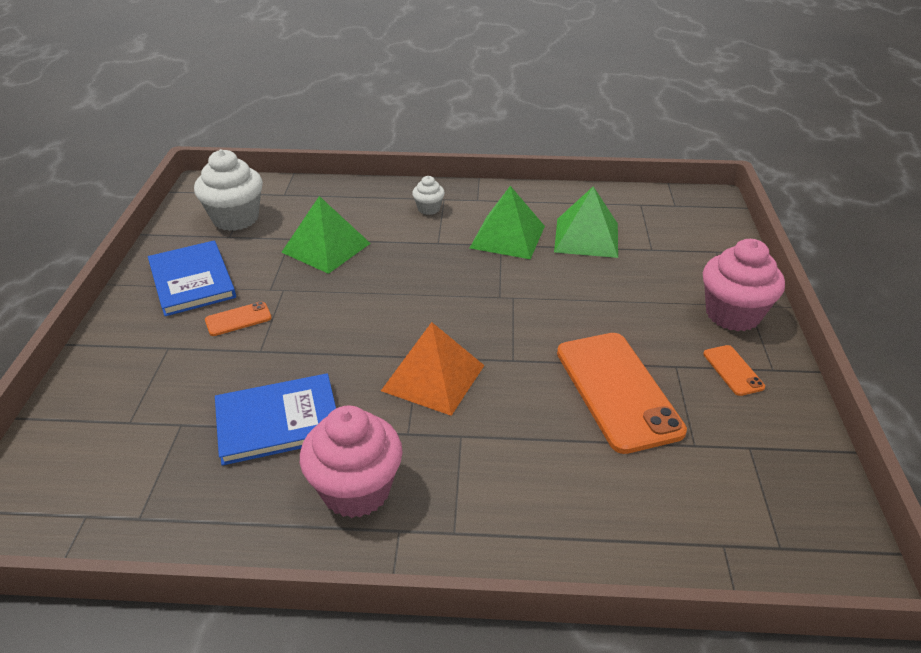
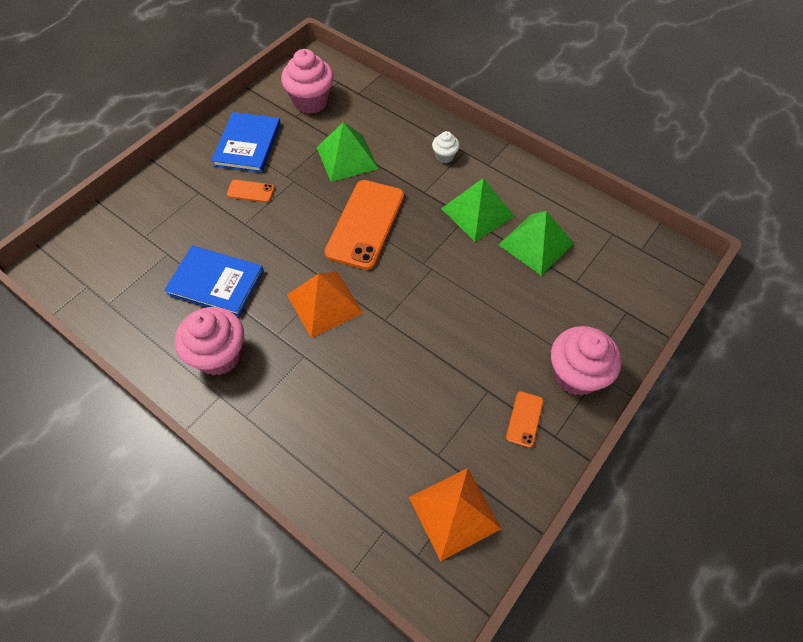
camera: 35 degrees right, 20 degrees up
white cupcake [194,149,263,231] -> pink cupcake [281,49,334,114]
orange phone [557,333,687,454] -> orange phone moved to [324,180,404,270]
none -> orange pyramid [409,468,501,561]

